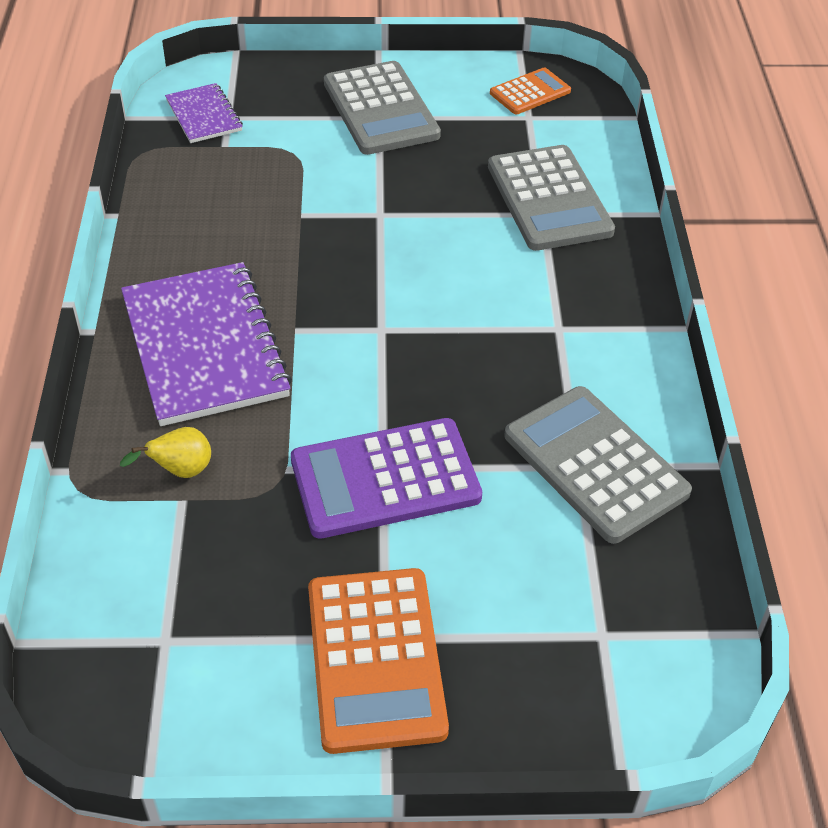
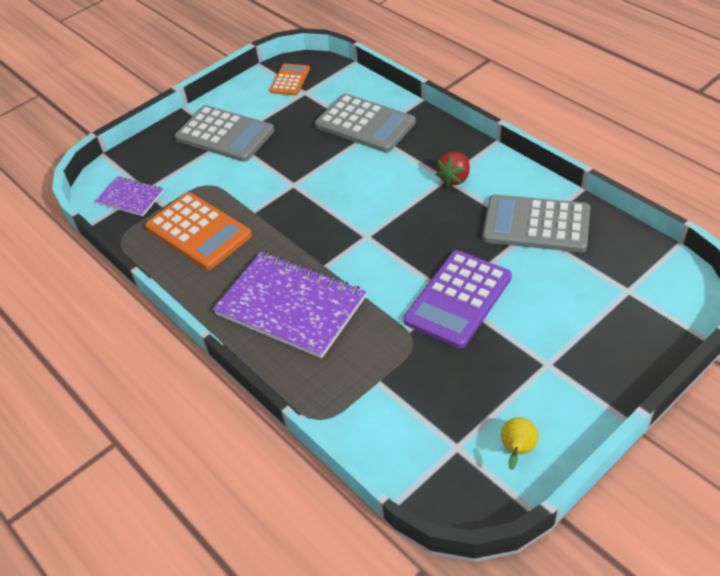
camera: 35 degrees left, 0 degrees up
yellow pear [120,427,211,478] -> yellow pear moved to [501,417,538,470]
orange calculator [308,568,449,754] -> orange calculator moved to [145,192,252,270]
none -> red strawberry [436,152,470,186]

